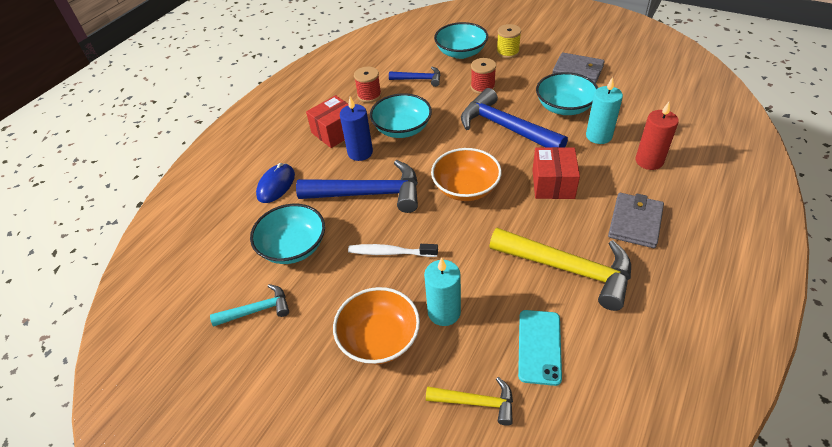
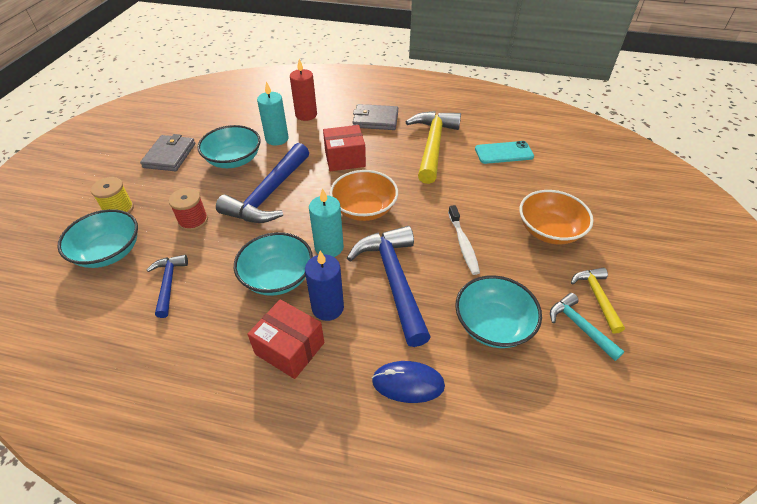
camera: 110 degrees left, 0 degrees up
red spool [354,67,381,103] -> none
turquoise candle [424,257,461,326] -> turquoise candle moved to [309,188,344,257]
yellow hammer [426,377,513,426] -> yellow hammer moved to [571,268,625,334]

